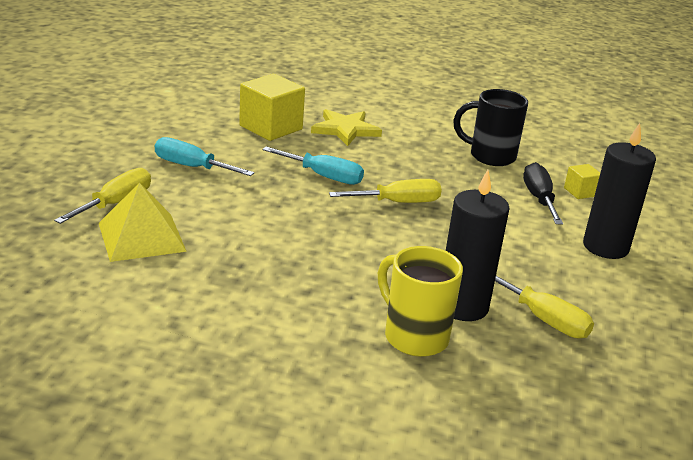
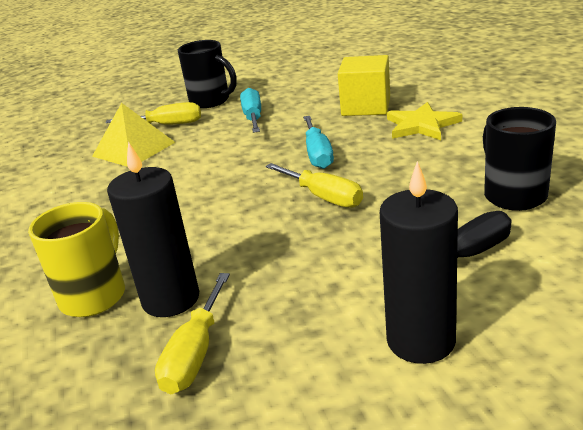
camera: 65 degrees right, 0 degrees up
yellow cube [564,164,600,199] -> none
none -> black mug [178,40,237,108]

